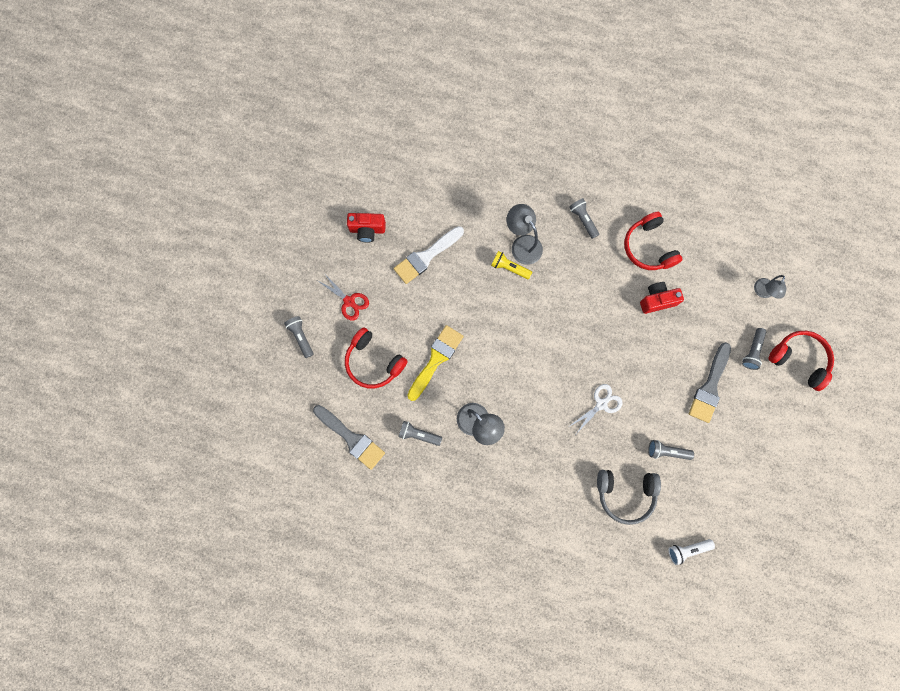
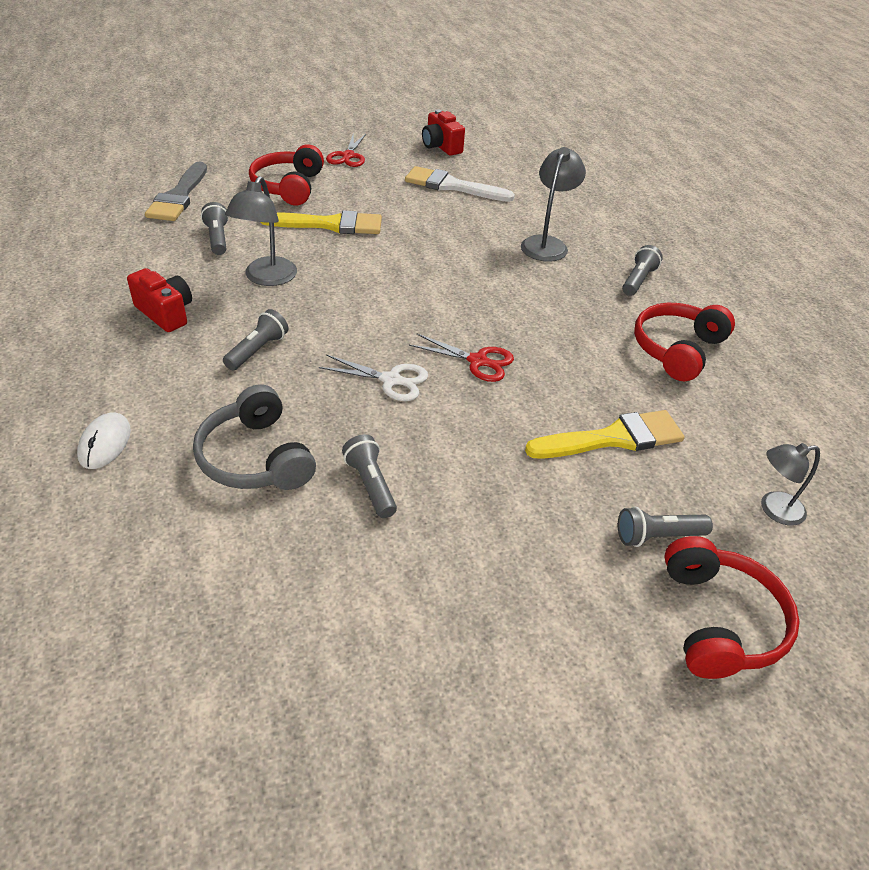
camera: 55 degrees right, 35 degrees down
grey flashlight [284,316,314,358] -> grey flashlight moved to [223,309,288,370]
yellow flashlight [491,251,532,279] -> none
red camera [640,282,684,314] -> red camera moved to [127,268,192,332]
white flashlight [668,539,715,565] -> none
grey brush [689,342,731,423] -> none
none -> white mouse [77,412,131,469]
none -> red scissors [409,334,514,382]
none -> yellow brush [525,410,685,459]

